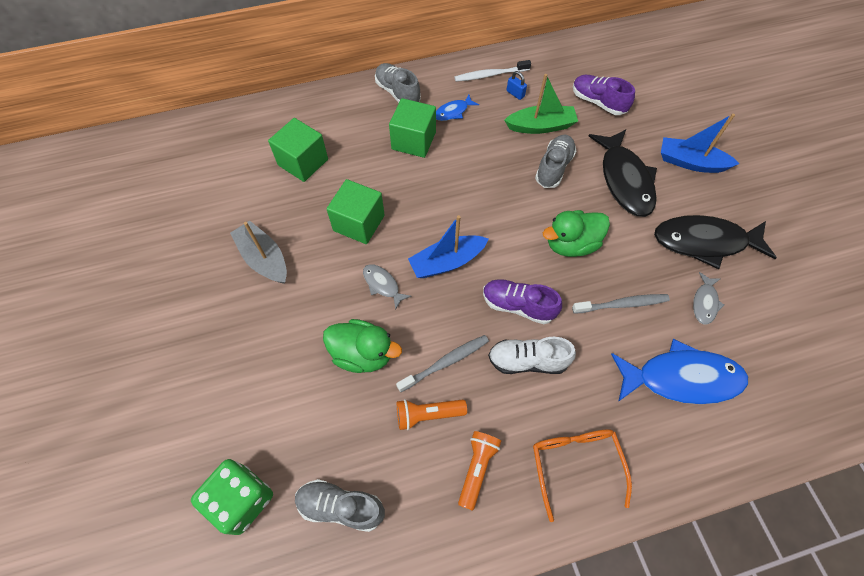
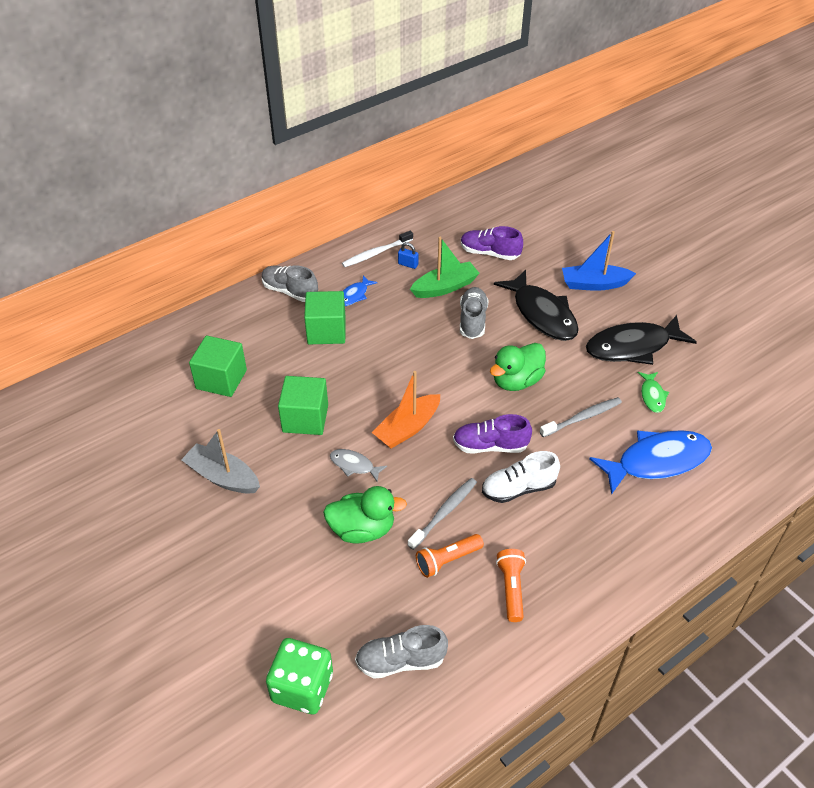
camera: 20 degrees left, 15 degrees down
blue boat [408,215,489,278] -> orange boat [372,371,440,449]
orange glasses [533,429,632,522] -> none
grey fish [693,272,724,325] -> green fish [638,372,669,413]

